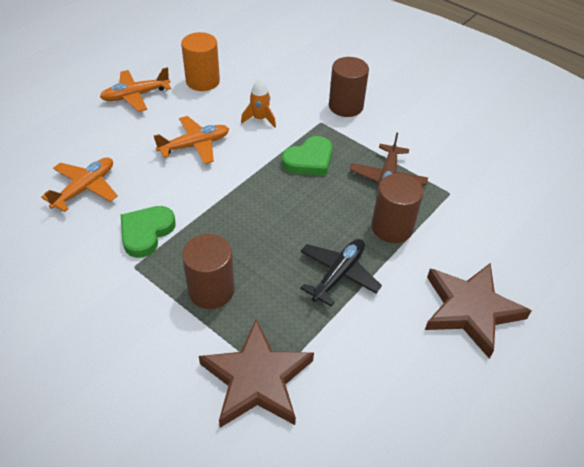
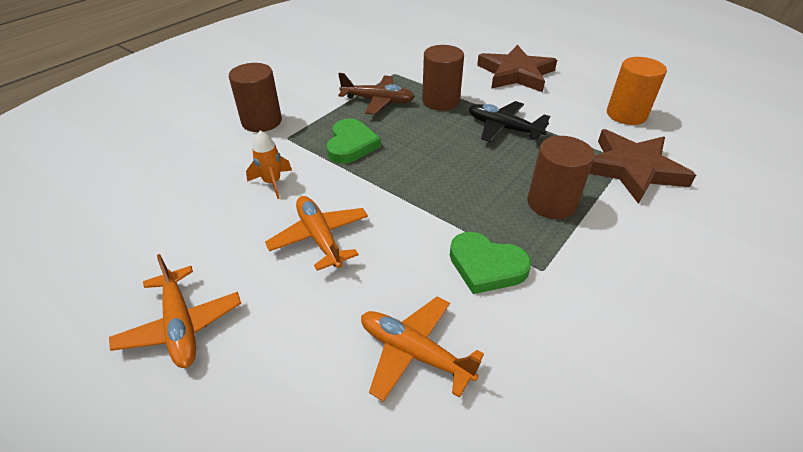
camera: 90 degrees left, 5 degrees down
orange cylinder [181,32,220,91] -> orange cylinder moved to [607,57,667,125]
green heart [282,136,333,176] -> green heart turned 45 degrees clockwise [327,118,381,164]

